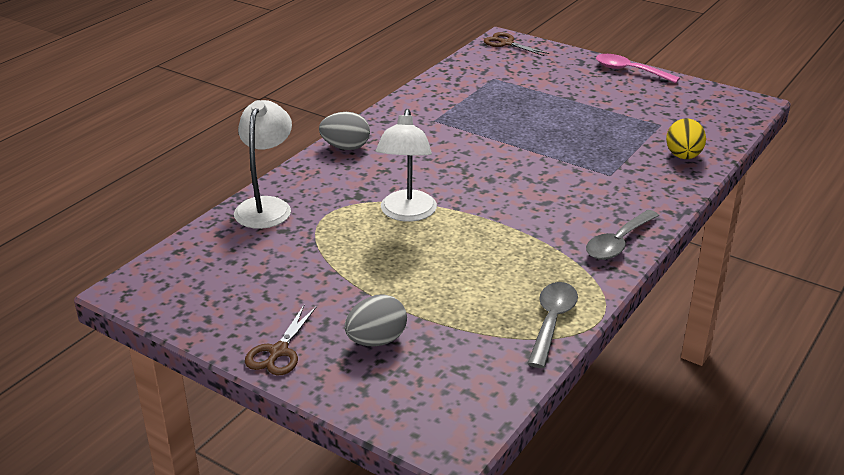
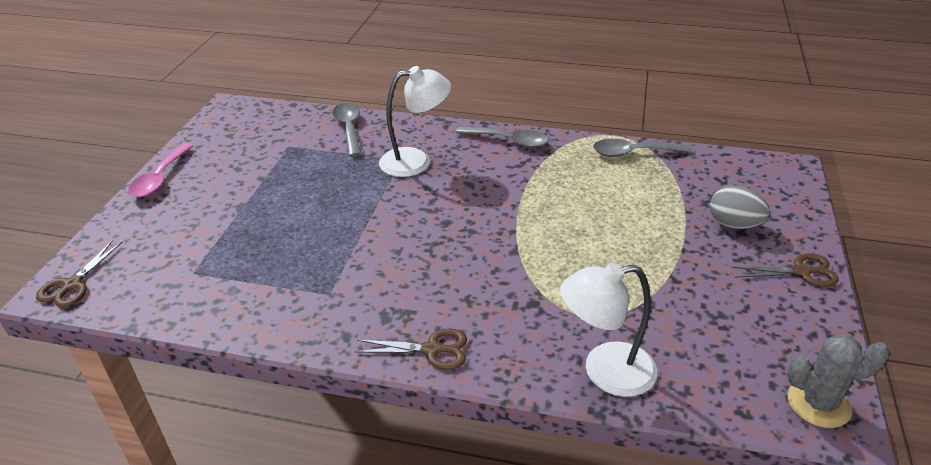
camera: 110 degrees left, 5 degrees up
grey egg [319,112,370,150] -> brown scissors [355,328,467,370]
white lamp [376,109,437,222] -> white lamp moved to [379,66,451,177]
yellow egg [666,118,706,159] -> grey spoon [332,103,362,157]
none -> grey cactus [787,334,889,428]

